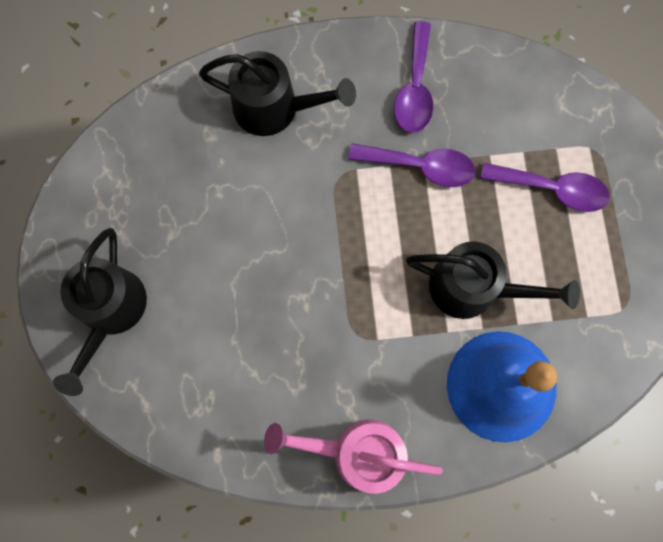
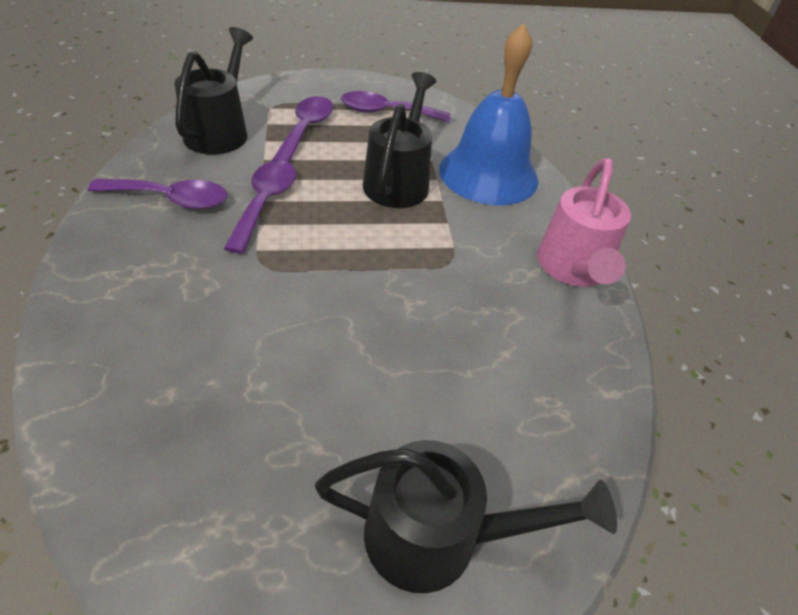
camera: 95 degrees left, 30 degrees down
black watering can [199,51,356,136] -> black watering can moved to [174,27,253,155]
none -> purple spoon [341,91,451,122]

